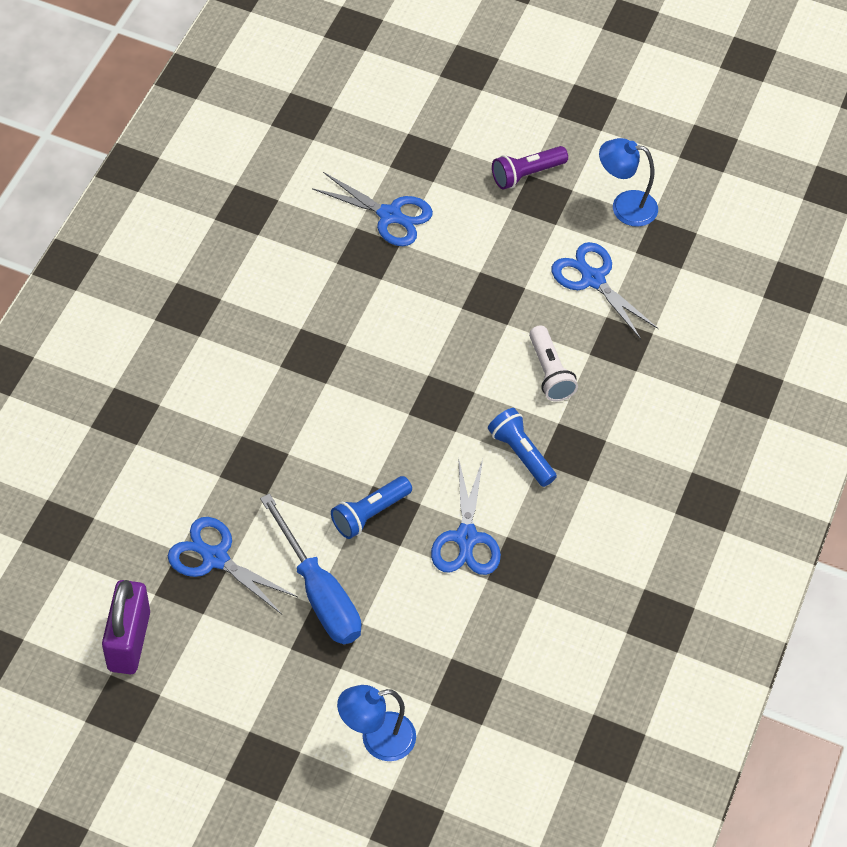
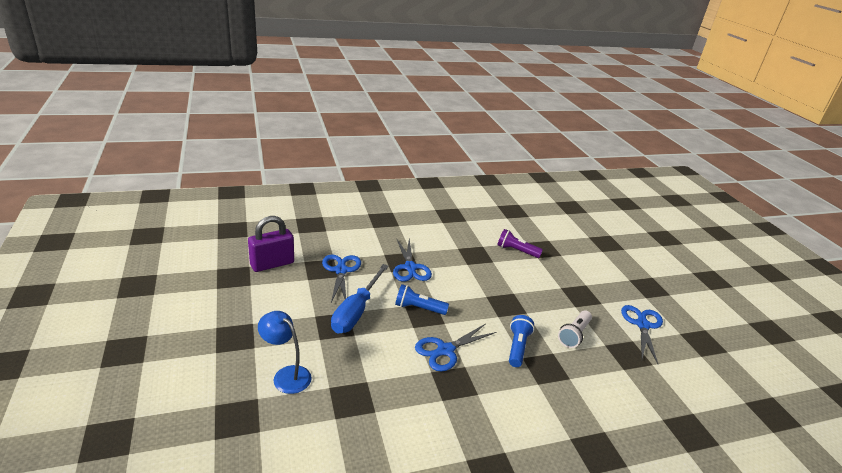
camera: 50 degrees right, 25 degrees down
blue scissors [312,172,433,246] -> blue scissors moved to [393,238,432,282]
purple flashlight [492,146,568,190] -> purple flashlight moved to [497,229,543,258]
blue lamp [599,138,658,227] -> none

